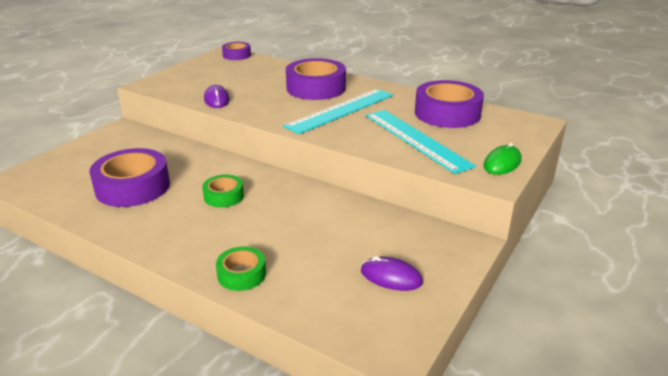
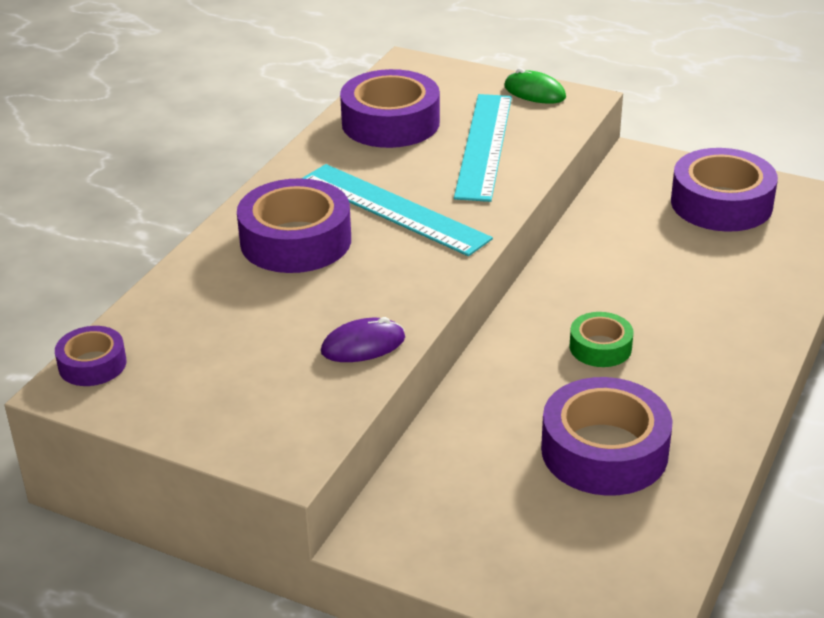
camera: 95 degrees left, 5 degrees up
green tape [216,247,266,291] -> none
purple mouse [361,256,423,291] -> purple tape [671,148,778,232]
turquoise ruler [366,110,476,174] -> turquoise ruler turned 45 degrees counterclockwise [454,94,512,202]

